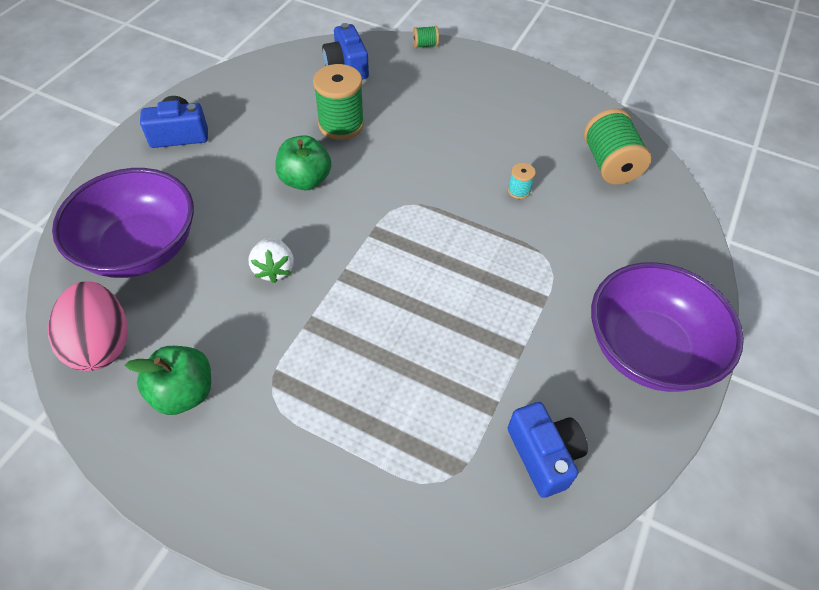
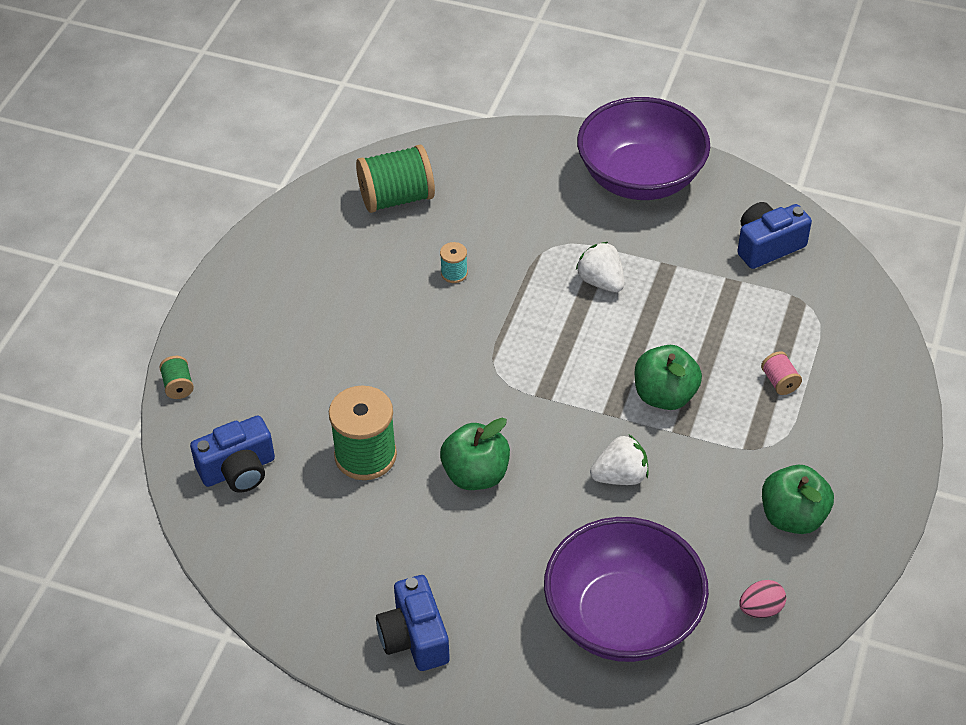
camera: 95 degrees left, 5 degrees down
pink egg [48,281,128,371] -> pink egg [739,580,786,618], size x0.48
none -> white strawberry [576,242,625,292]
none -> green apple [635,345,702,410]
none -> pink spool [761,351,802,395]

